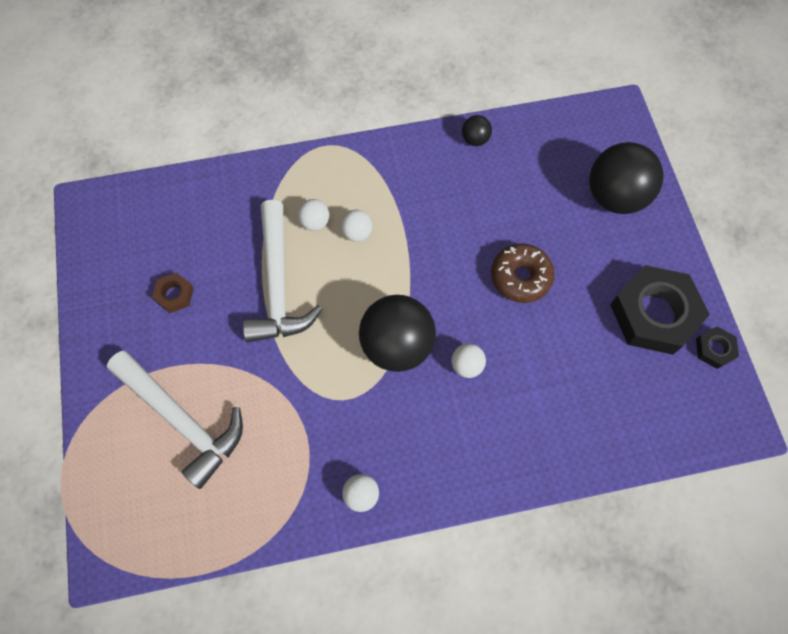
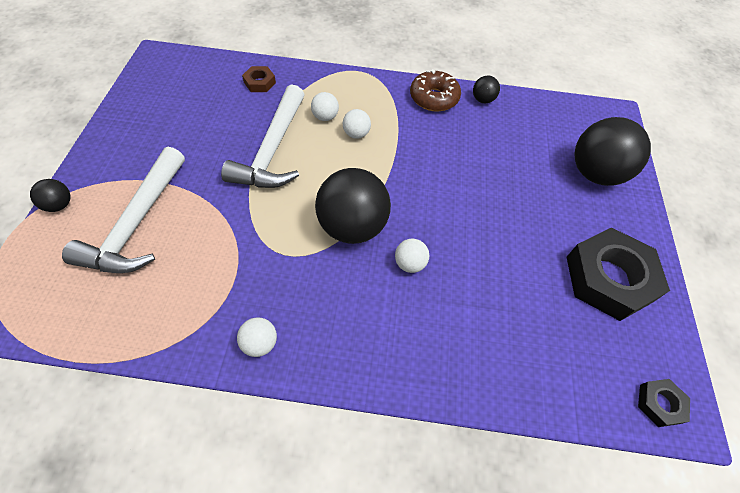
camera: 15 degrees right, 10 degrees down
white hammer [107,351,243,489] -> white hammer turned 45 degrees clockwise [62,147,185,273]
brown nut [152,273,194,313] -> brown nut moved to [242,66,276,92]
brown donut [491,244,555,303] -> brown donut moved to [410,69,461,112]
black nut [696,326,739,369] -> black nut moved to [638,379,690,427]
none -> black ball [30,179,71,212]

